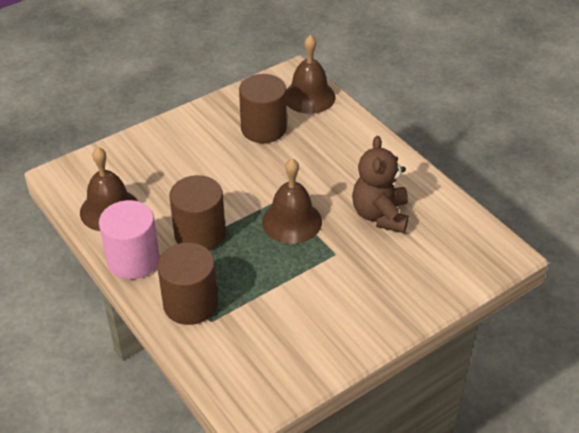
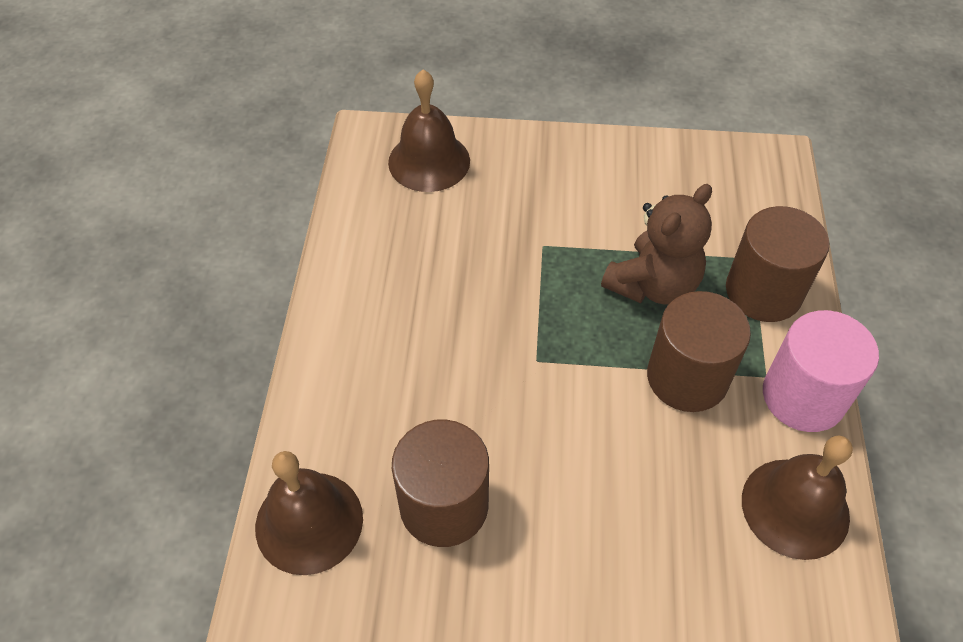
camera: 140 degrees left, 10 degrees up
brown bell [262,158,322,244] -> brown bell moved to [388,70,470,192]
brown teddy bear [352,136,409,233] -> brown teddy bear moved to [601,184,712,305]

